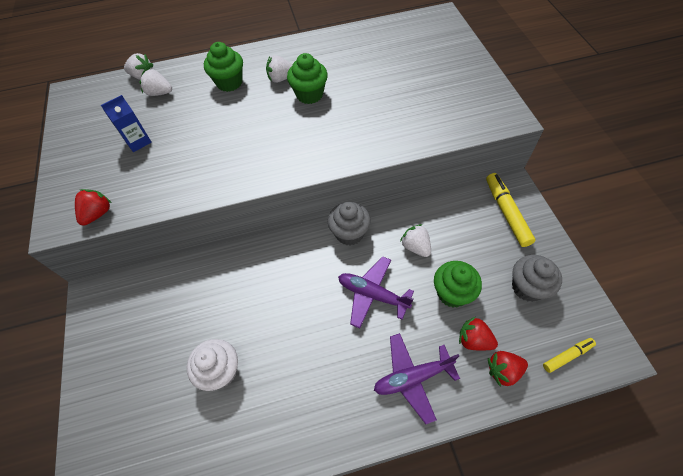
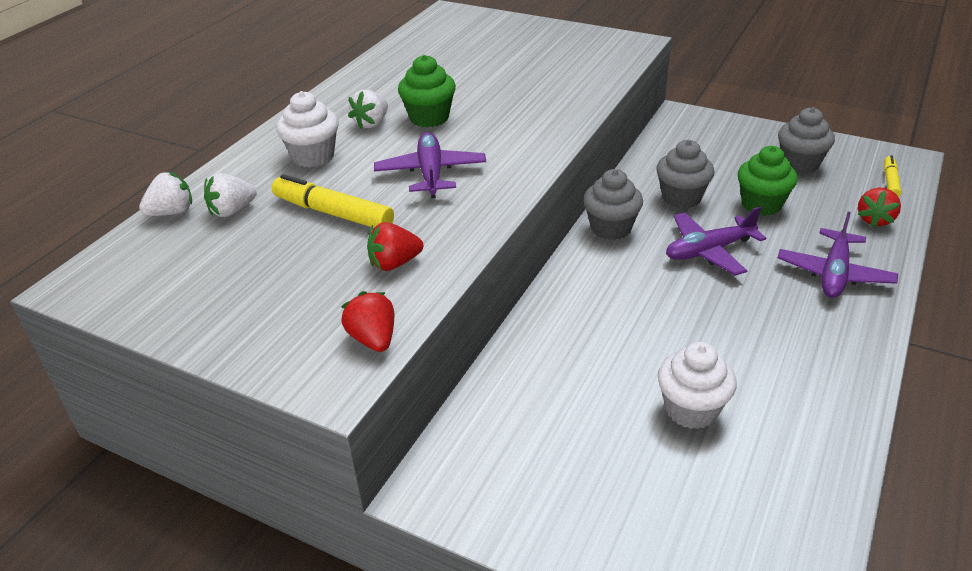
camera: 50 degrees left, 20 degrees down
blue carton [101,95,152,152] -> none
green cupcake [204,42,243,92] -> white cupcake [276,91,339,167]
white strawberry [400,224,431,257] -> grey cupcake [656,140,714,209]
red strawberry [459,317,498,351] -> red strawberry moved to [367,222,423,271]
yellow marker [486,173,536,247] -> yellow marker moved to [272,174,394,228]
none -> purple plane [374,132,486,198]

